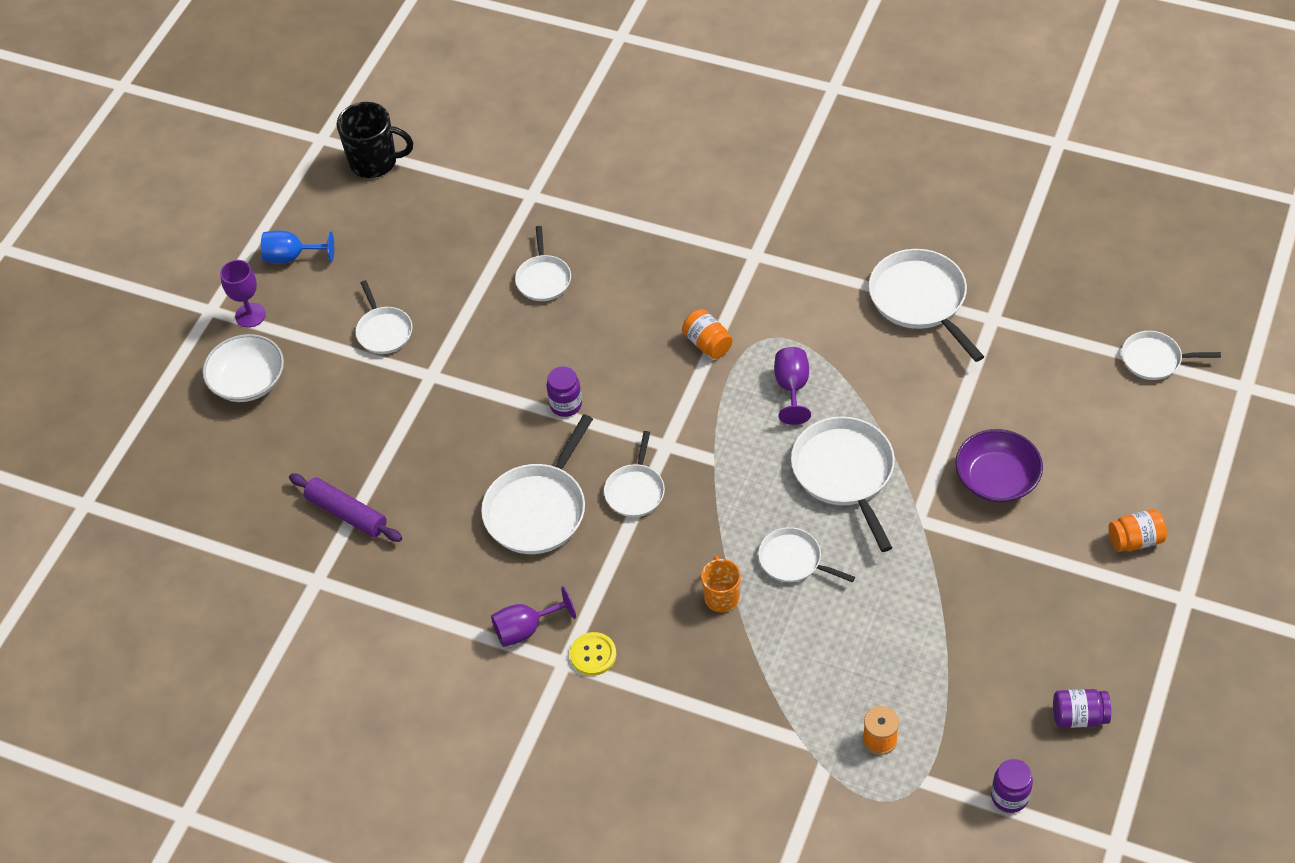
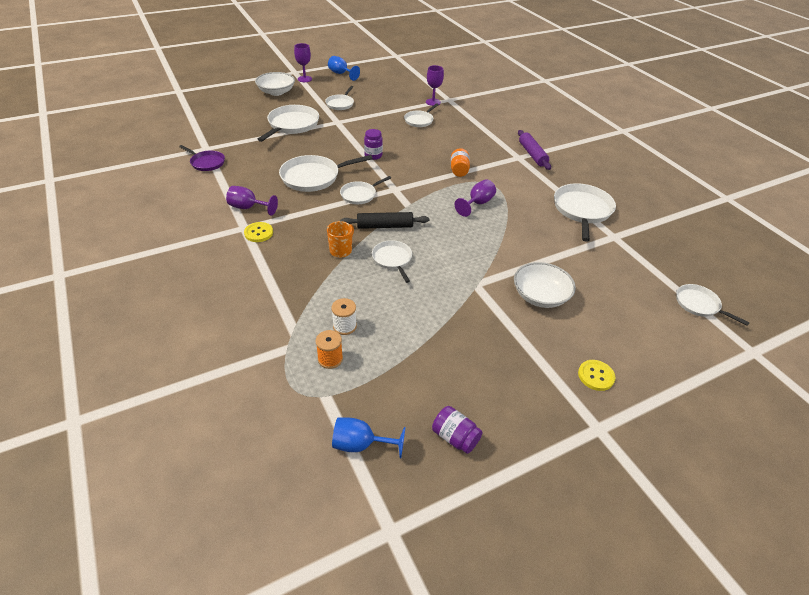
camera: 35 degrees right, 10 degrees down
purple rolling pin [289,474,402,542] -> purple rolling pin moved to [518,130,551,170]
black mug [337,102,413,178] -> none
white pan [791,417,895,552] -> white pan moved to [258,105,319,142]
purple bowl [955,429,1043,503] -> white bowl [514,262,576,308]
purple jar [991,759,1033,813] -> blue goblet [332,417,406,458]
orange jar [1108,509,1167,552] -> yellow button [578,360,616,391]
none -> purple pan [179,145,225,171]
none -> white spool [331,298,357,335]
none -> black rolling pin [340,212,429,229]
none -> purple goblet [426,65,444,106]

